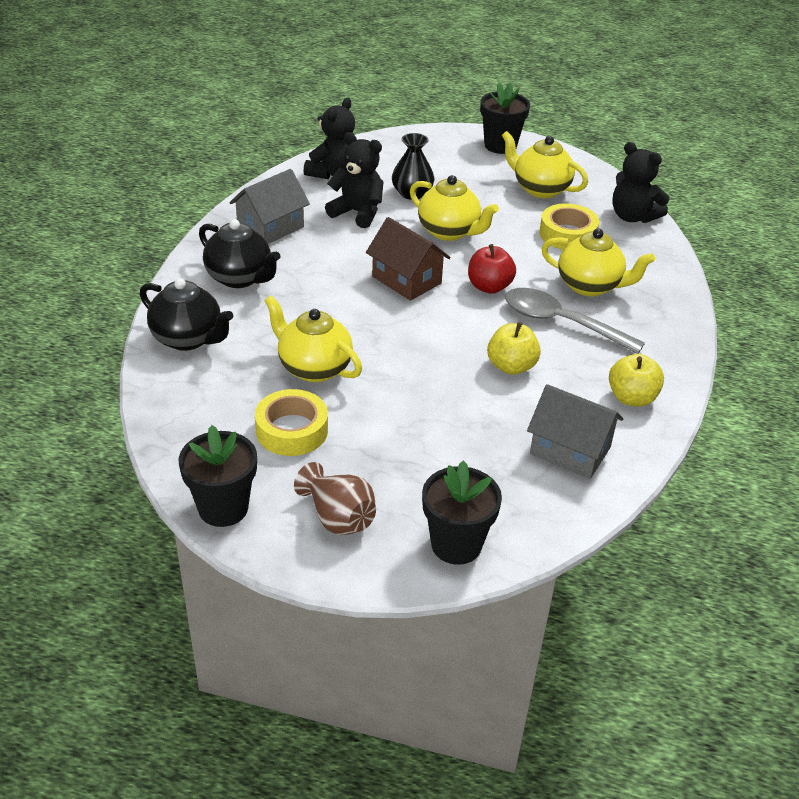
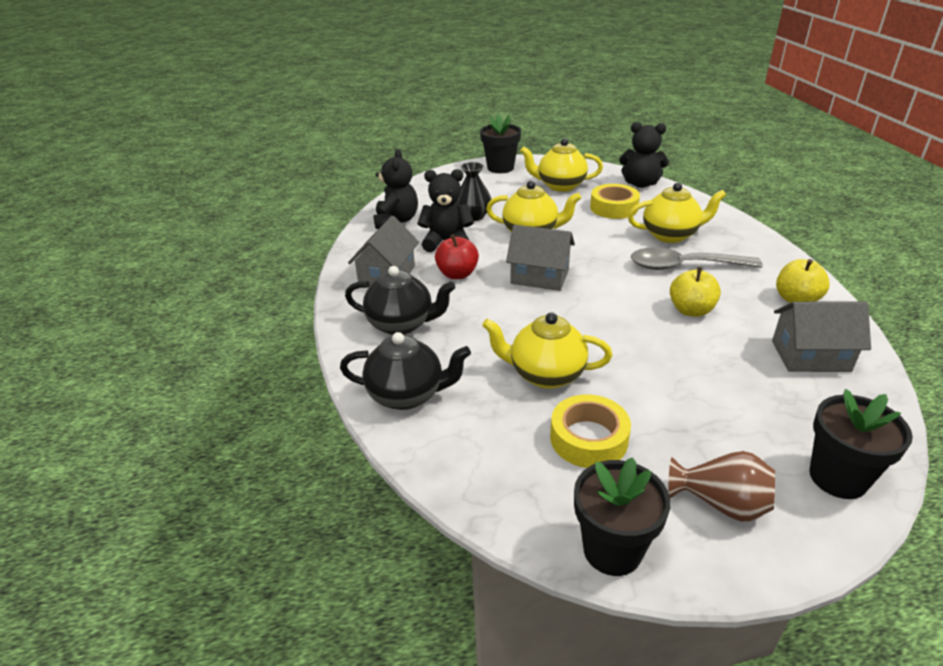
camera: 25 degrees left, 5 degrees down
brown house [366,217,450,301] -> grey house [506,225,575,291]
red apple [468,244,516,294] -> red apple moved to [435,234,479,279]

